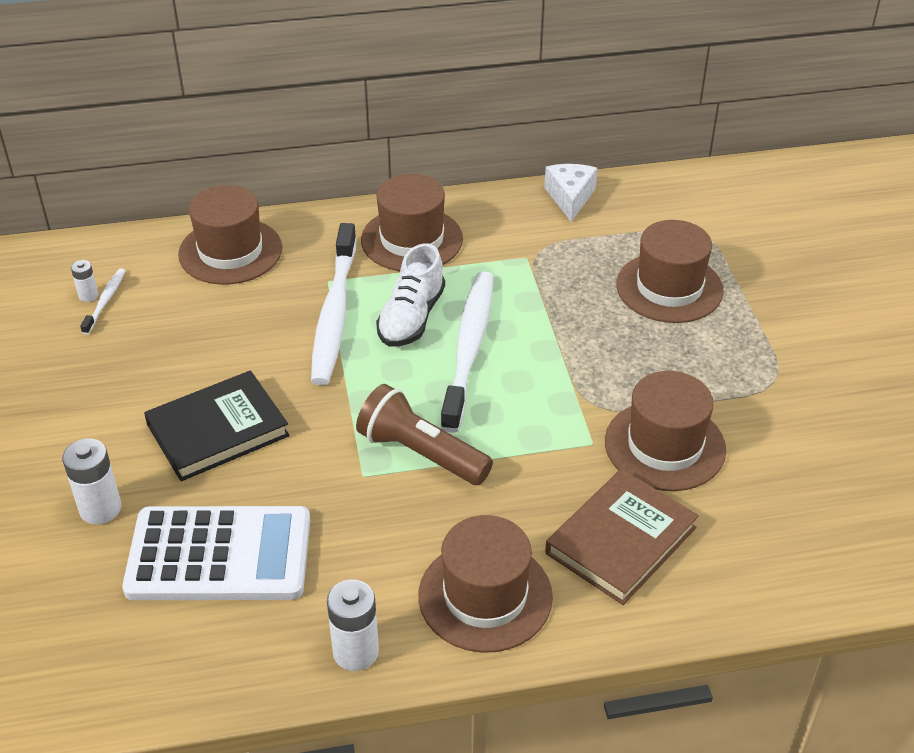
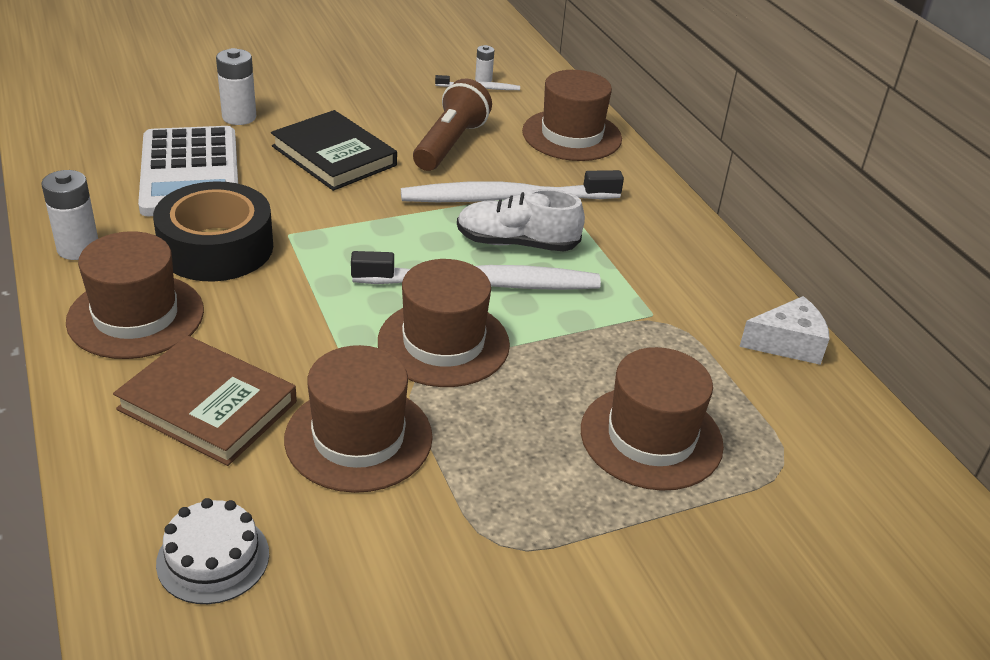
camera: 75 degrees right, 5 degrees down
brown flashlight [356,384,493,485] -> brown flashlight moved to [413,79,492,171]
brown hat [361,174,463,271] -> brown hat moved to [378,259,510,387]
none -> black tape [153,181,273,281]
none -> white cake [156,498,269,604]

